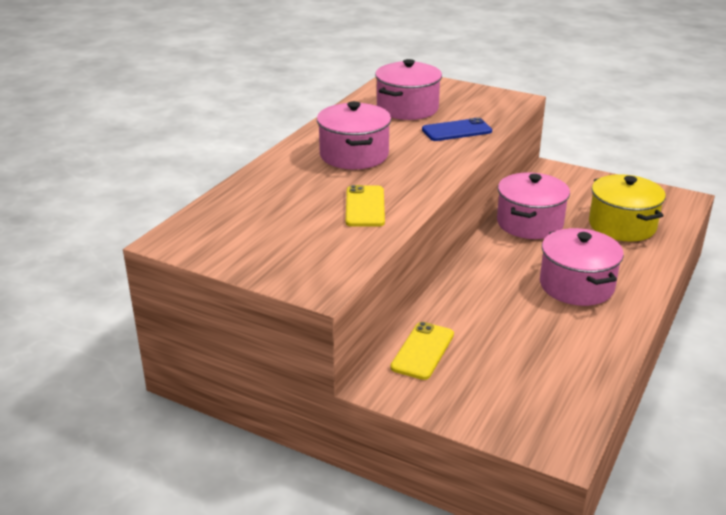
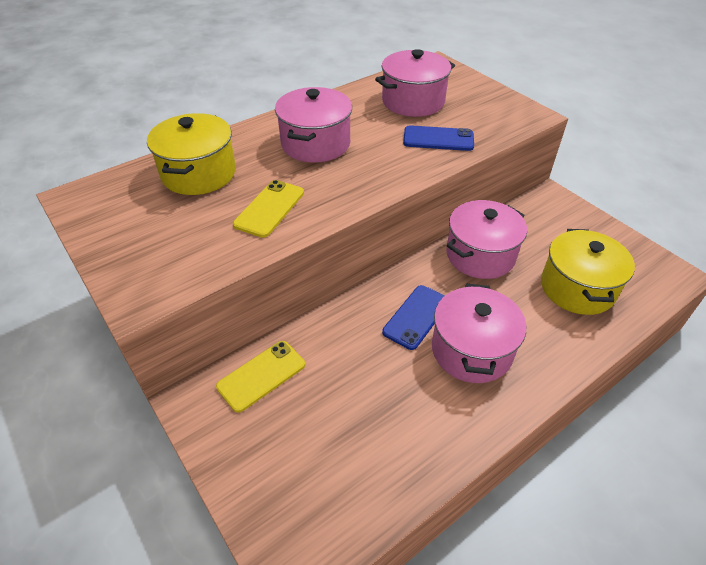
camera: 25 degrees right, 15 degrees up
none -> yellow pot [147,113,236,195]
none -> blue phone [382,285,445,350]

